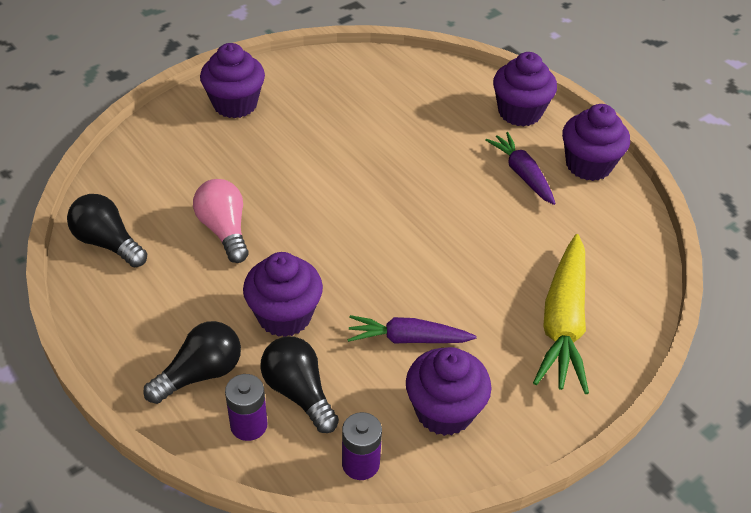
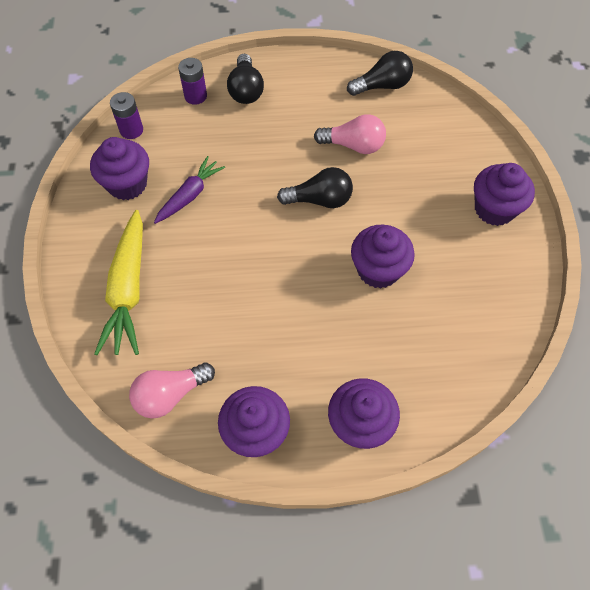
camera: 125 degrees right, 15 degrees up
purple cupcake [243,252,323,337] -> purple cupcake moved to [351,225,415,289]
black light bulb [260,336,339,433] -> black light bulb moved to [277,167,353,208]
purple carrot [485,132,556,205] -> none
yellow carrot [533,234,589,394] -> yellow carrot turned 135 degrees counterclockwise [94,210,143,355]
none -> pink light bulb [129,363,215,419]

